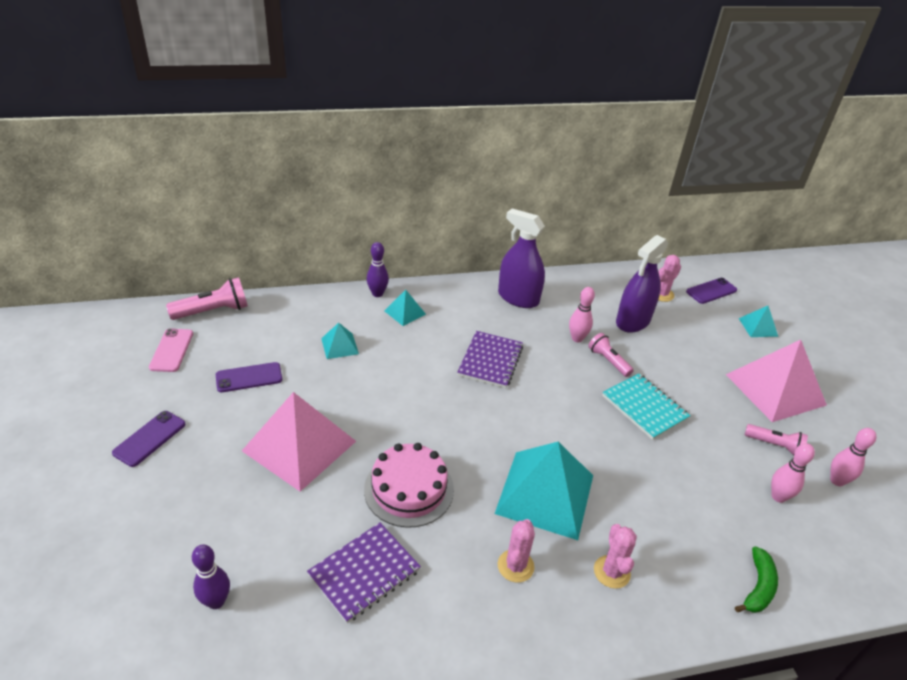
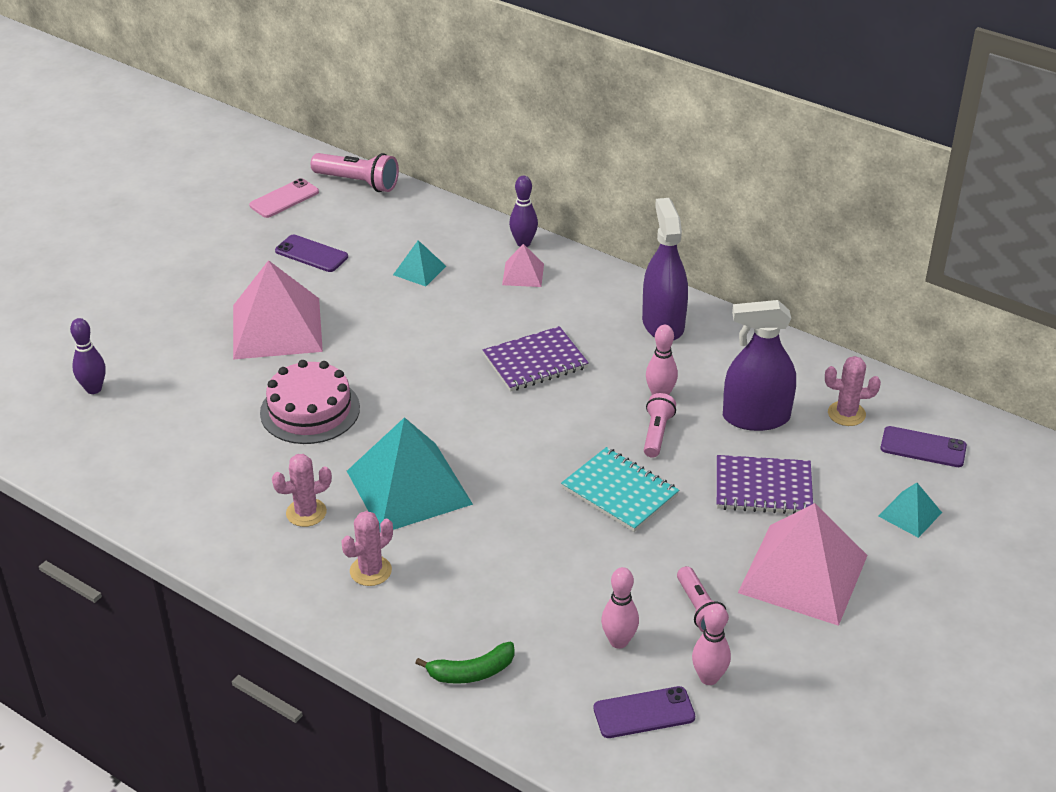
camera: 50 degrees right, 0 degrees up
purple phone [112,411,185,467] -> purple phone moved to [593,686,695,738]
purple notebook [307,522,421,623] -> purple notebook moved to [717,455,813,514]
turquoise pyramid [384,290,426,326] -> pink pyramid [502,244,544,287]
turquoise notebook [602,373,690,440] -> turquoise notebook turned 60 degrees counterclockwise [561,447,679,532]

